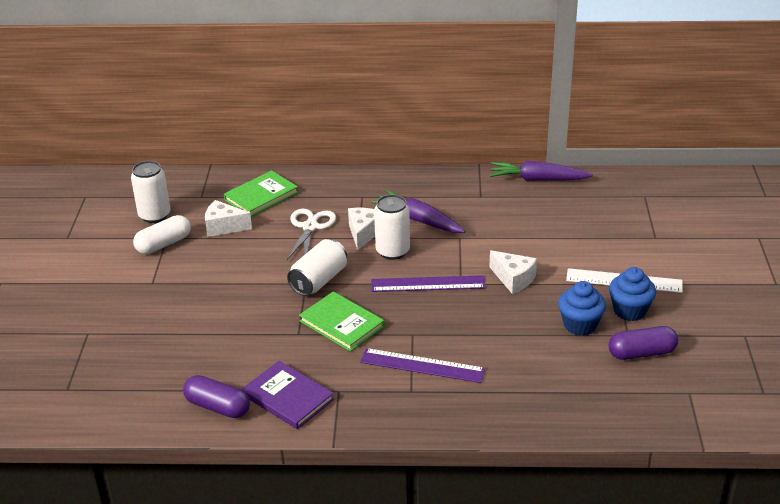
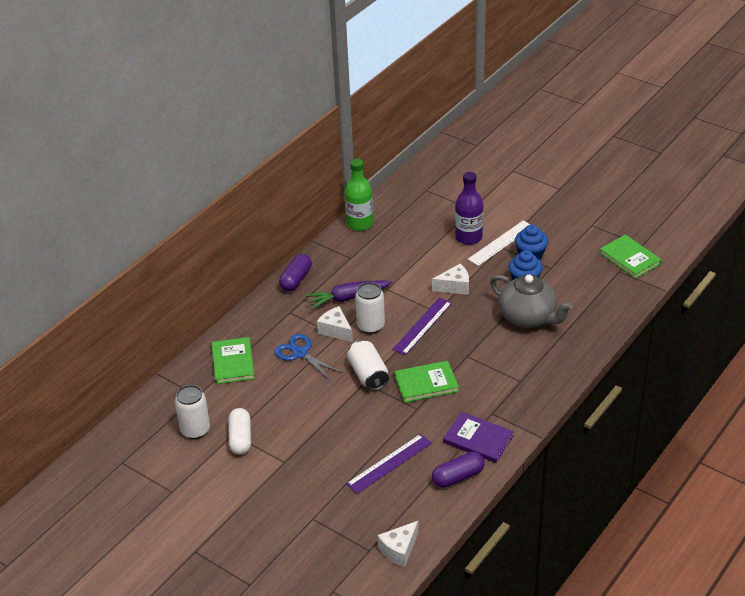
camera: 55 degrees left, 5 degrees up
white cheese [205,200,252,237] -> white cheese moved to [378,521,419,567]
purple book [242,361,334,429] -> purple book turned 45 degrees clockwise [443,412,514,463]
white scissors [287,209,336,260] -> blue scissors [274,334,342,381]
purple ruler [360,348,485,383] -> purple ruler moved to [346,434,432,494]
purple carrot [490,161,593,181] -> green bottle [345,159,373,231]
purple capsule [609,326,678,360] -> purple capsule moved to [279,254,312,291]
none -> purple bottle [455,172,484,245]
none -> grey teapot [490,275,573,328]
none -> green book [600,235,662,279]

